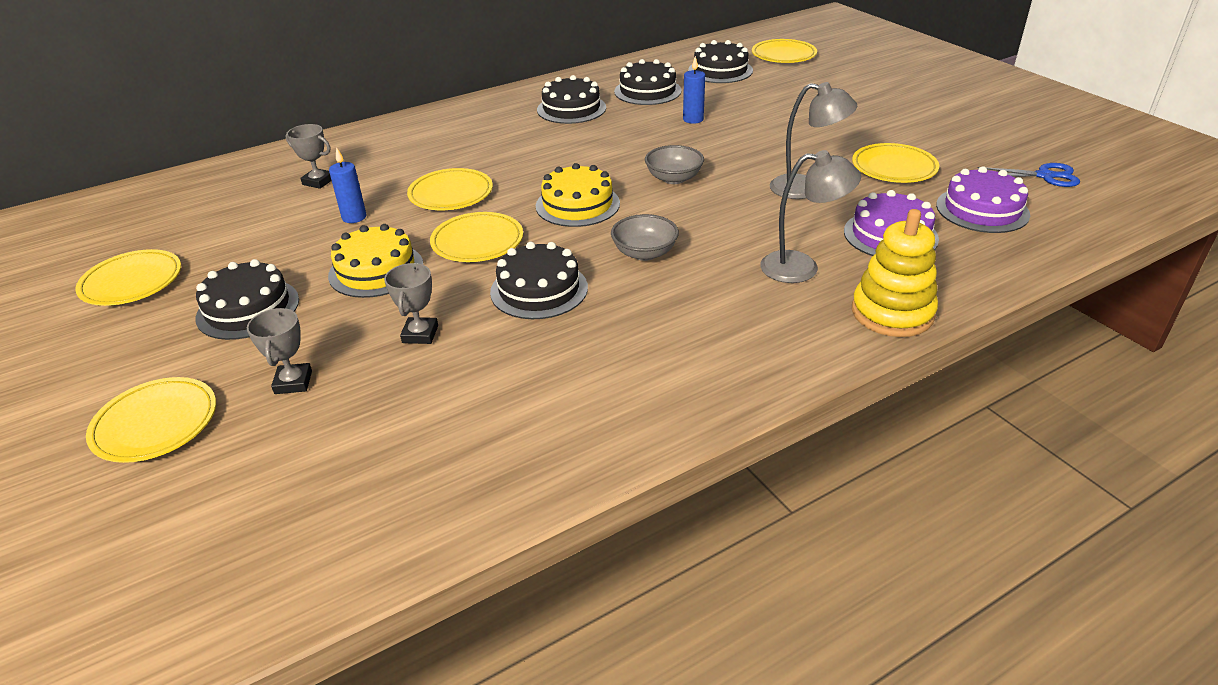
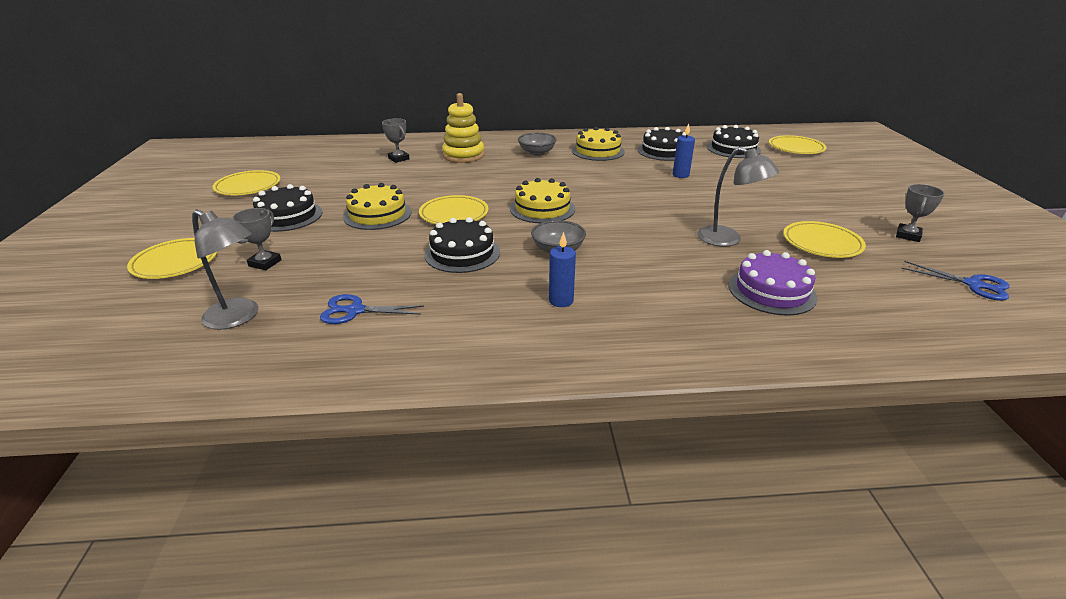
camera: 25 degrees right, 5 degrees down
blue candle [329,147,367,223] -> blue candle moved to [549,232,576,307]
grey trophy [384,263,438,344] -> grey trophy moved to [896,184,945,242]
yellow plate [407,168,493,210] -> none
black cake [537,75,606,124] -> yellow cake [572,127,625,161]
grey bowl [645,145,704,184] -> grey bowl moved to [518,133,557,156]
grey lamp [760,150,861,283] -> grey lamp moved to [192,210,259,330]
yellow stacking toy [852,209,938,337] -> yellow stacking toy moved to [442,93,484,163]
purple cake [936,166,1030,233] -> none
none -> blue scissors [320,294,424,324]

